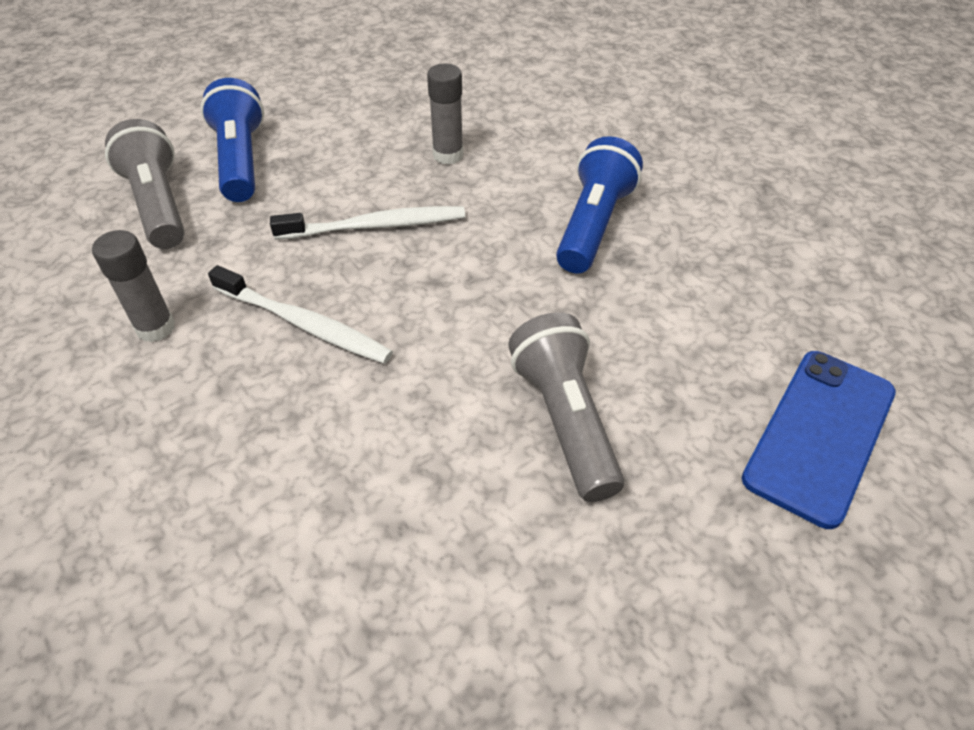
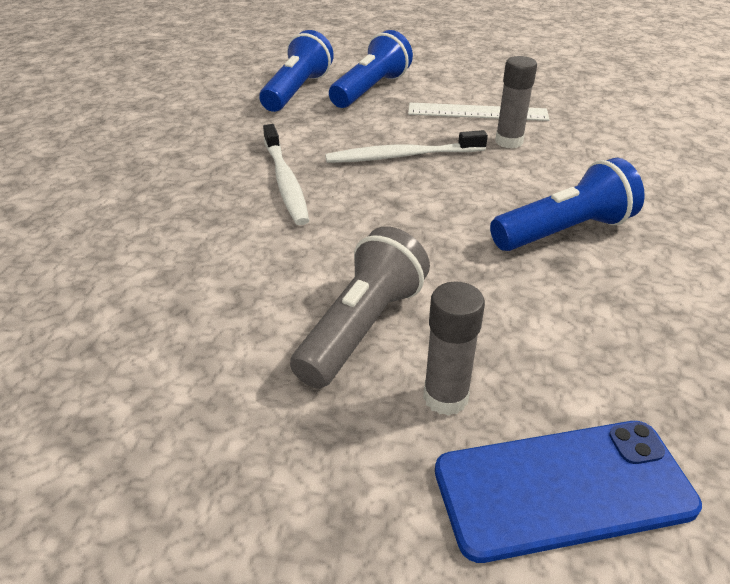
camera: 45 degrees right, 10 degrees down
grey glue stick [92,230,175,342] -> grey glue stick moved to [423,281,485,416]
grey flashlight [105,119,185,249] -> blue flashlight [259,30,334,112]
white toothbrush [270,206,465,240] -> white toothbrush turned 135 degrees clockwise [325,130,488,163]
none -> white ruler [408,103,550,121]

